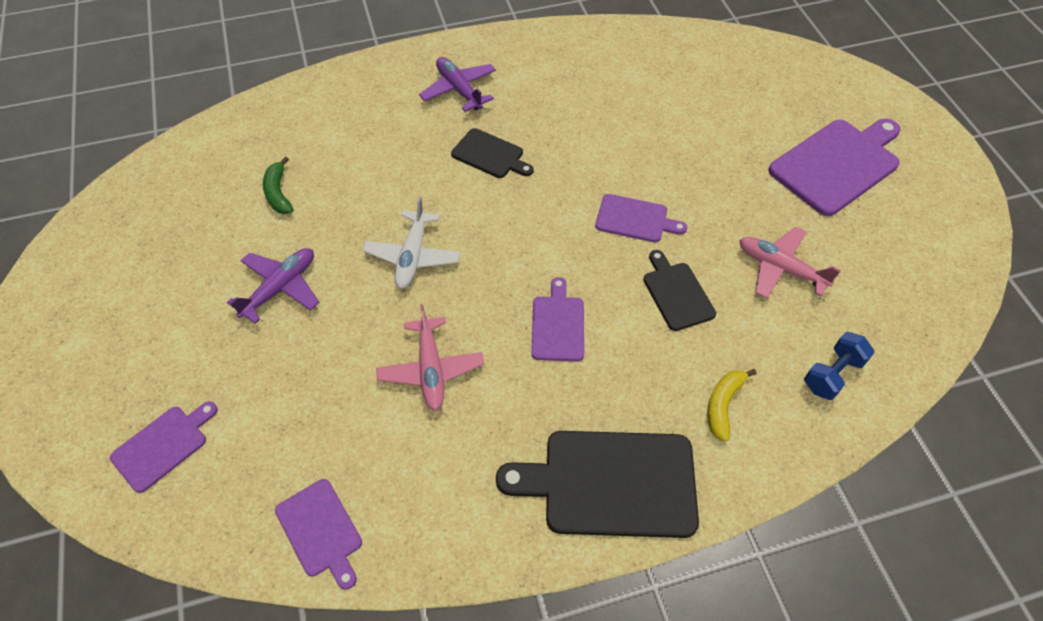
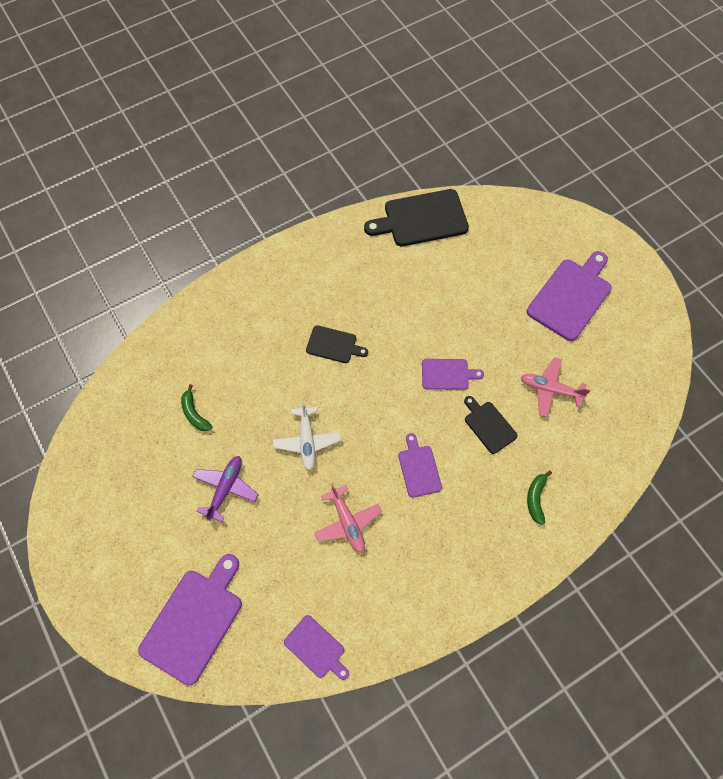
camera: 15 degrees left, 10 degrees up
purple cutting board [110,401,218,493] -> purple cutting board [138,554,242,685], size x1.80
purple plane [419,57,496,112] -> none
black cutting board [496,431,699,538] -> black cutting board moved to [364,189,469,246]
yellow banana [707,369,757,442] -> green banana [527,470,552,525]
blue dumbbell [804,332,875,400] -> none

